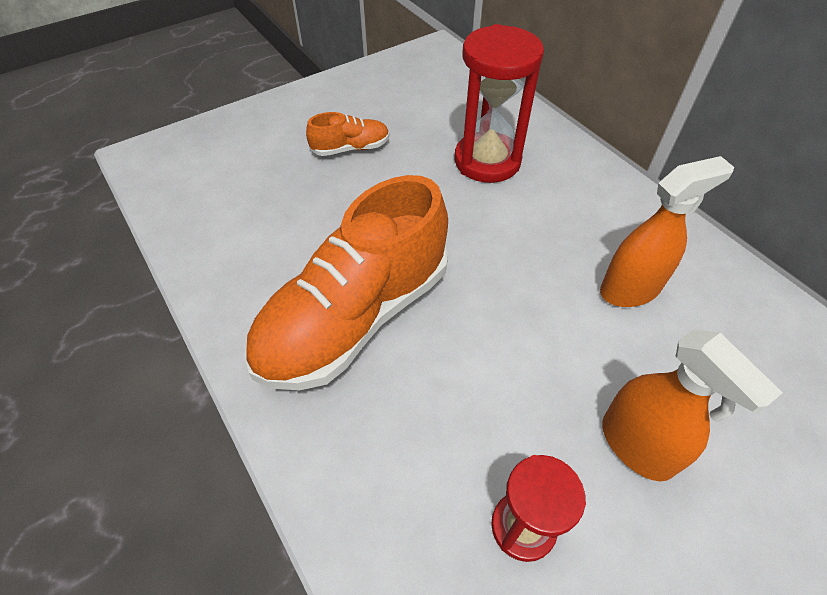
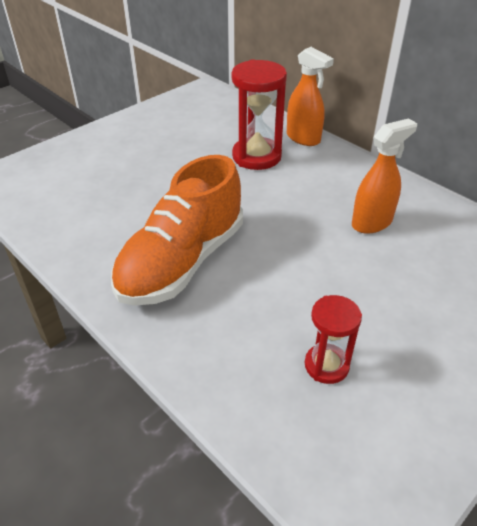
camera: 10 degrees left, 10 degrees down
orange shoe [306,112,389,156] -> none
orange spray bottle [602,329,783,481] -> orange spray bottle moved to [287,47,334,146]

